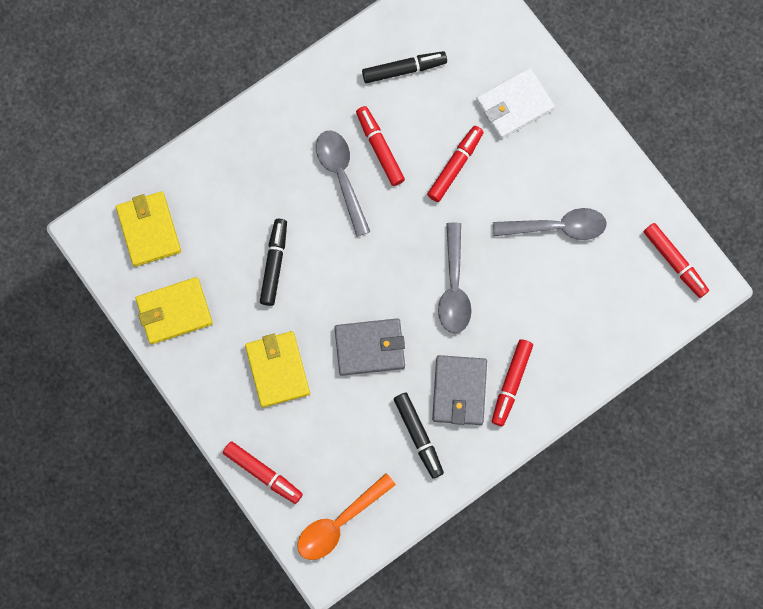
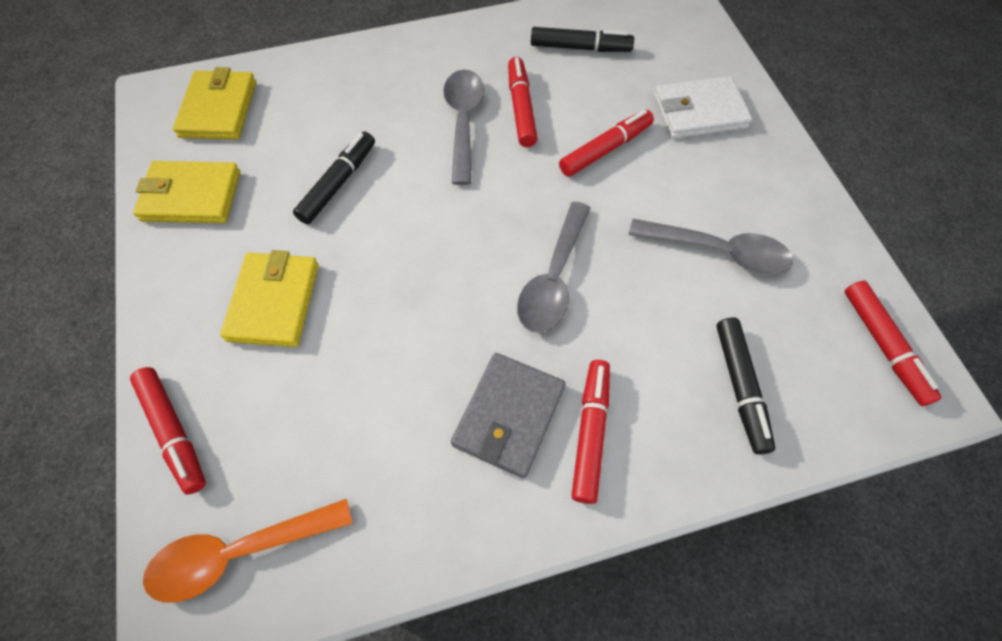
camera: 20 degrees right, 15 degrees down
grey wallet [334,318,405,376] -> none
black marker [394,393,444,479] -> black marker moved to [716,318,776,455]
red marker [492,339,533,426] -> red marker turned 150 degrees clockwise [571,360,610,504]

